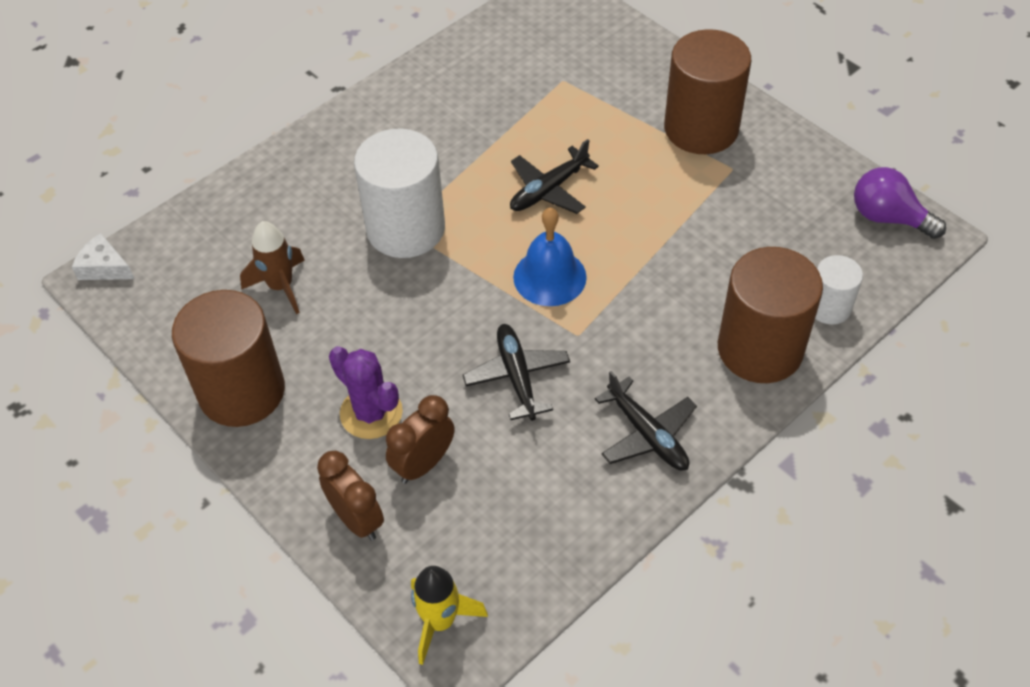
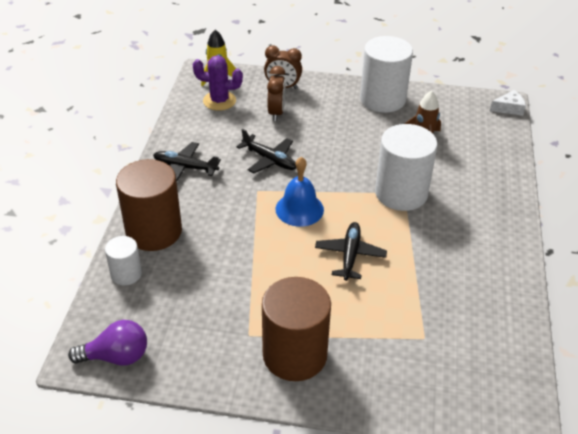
camera: 140 degrees right, 10 degrees down
brown cylinder [172,290,285,427] -> white cylinder [360,36,413,113]
purple cactus [329,346,403,439] -> purple cactus moved to [193,55,243,111]

